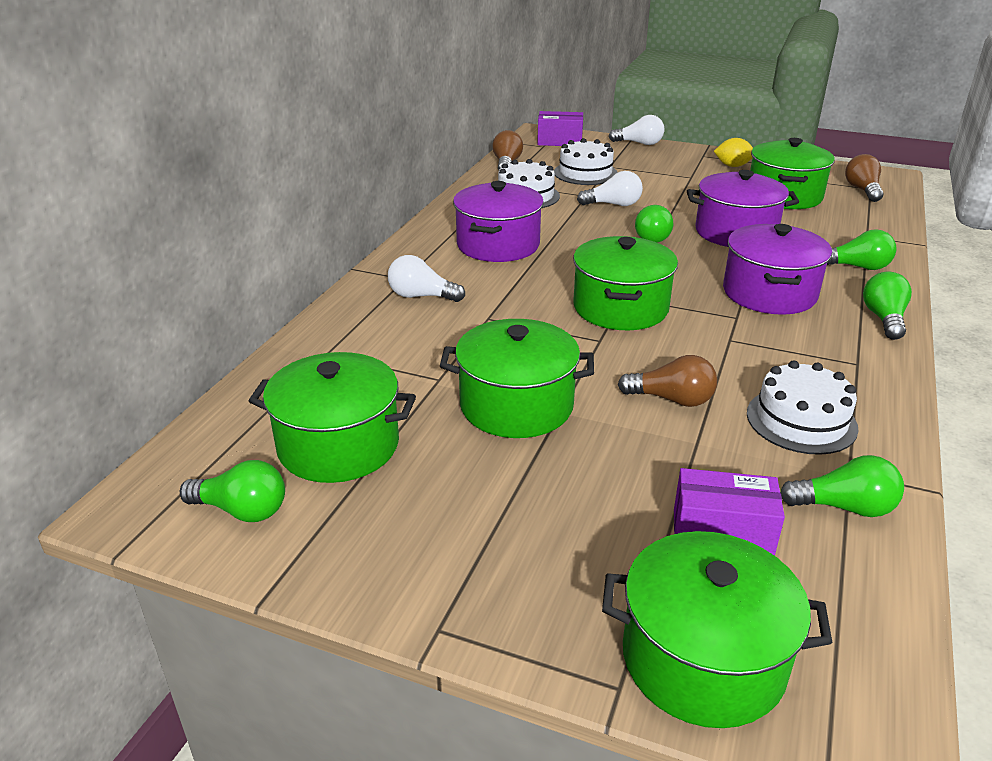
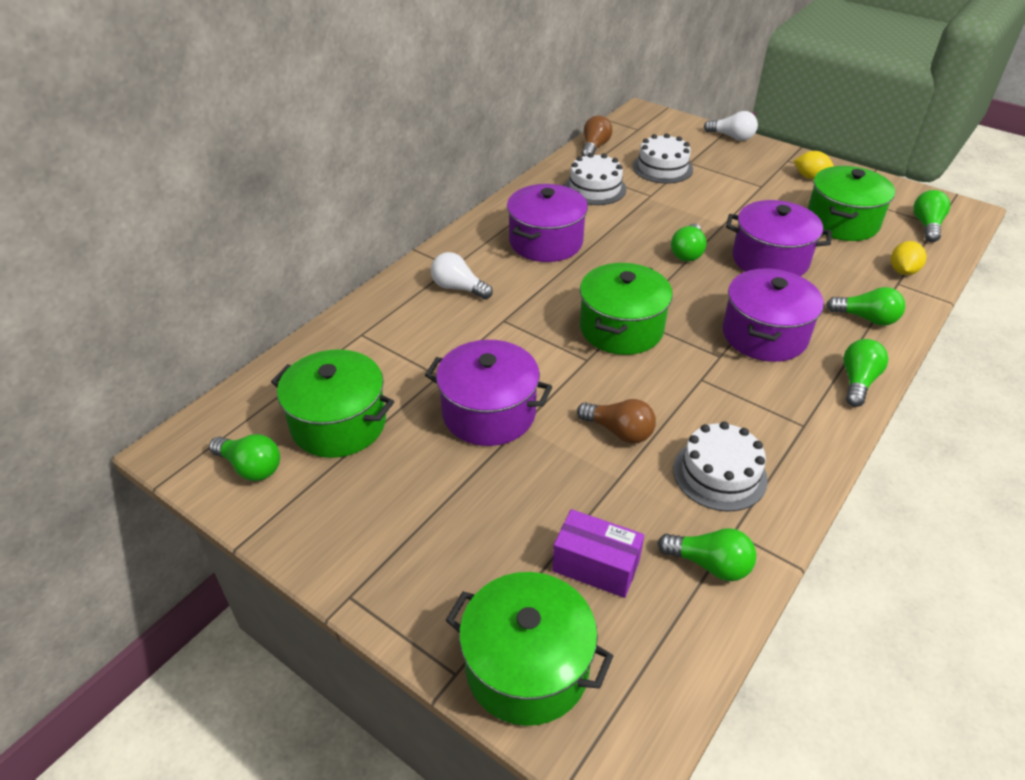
camera: 15 degrees right, 10 degrees up
green pot [440,319,594,438] -> purple pot [425,340,552,446]
purple box [537,111,583,146] -> none
white light bulb [577,171,643,206] -> none
brown light bulb [845,154,884,202] -> green light bulb [913,190,950,242]
none -> yellow lemon [891,241,926,275]

